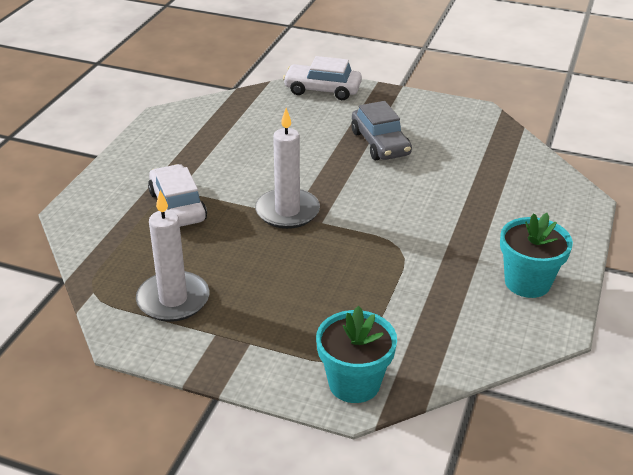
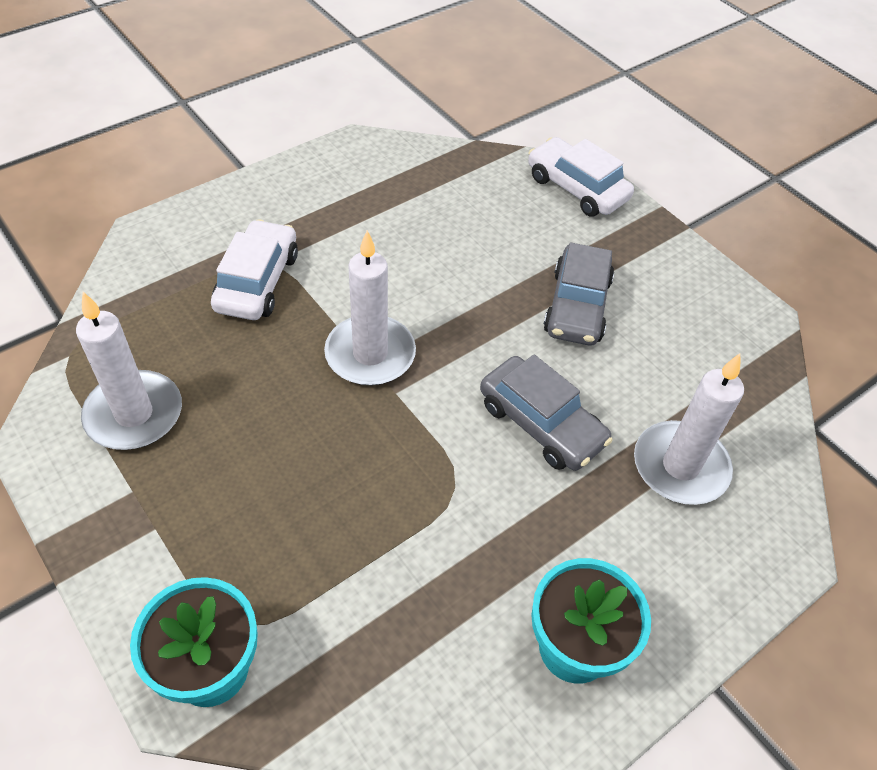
camera: 30 degrees right, 15 degrees up
none -> grey car [480,355,613,471]
none -> white candle [634,354,744,505]

